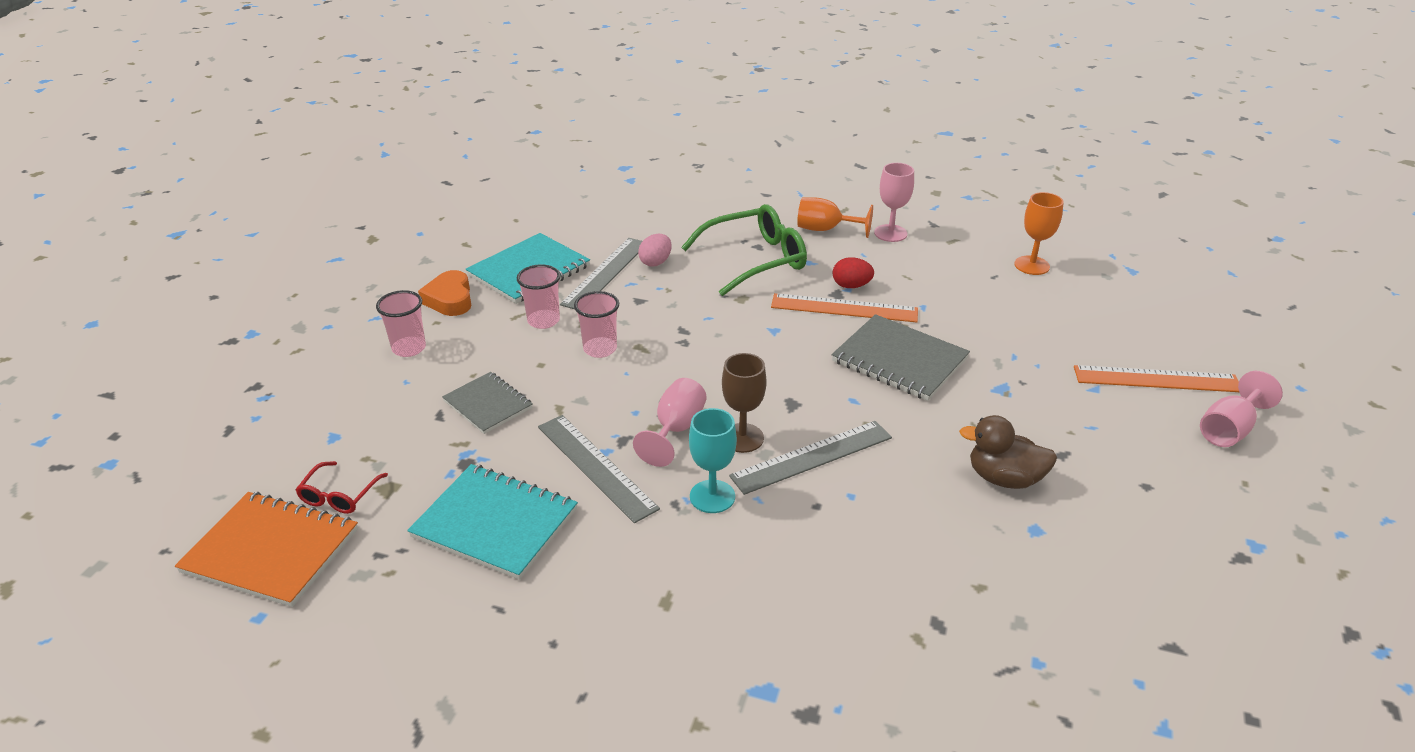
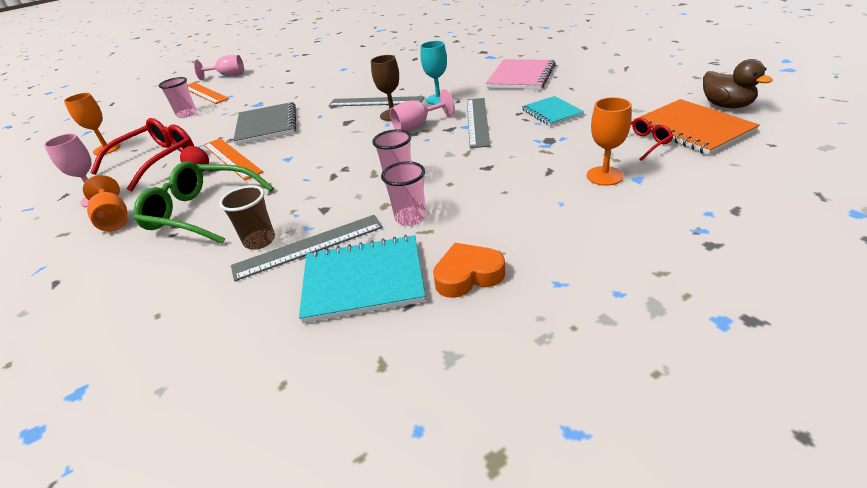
camera: 135 degrees left, 0 degrees up
pink cup [376,290,426,357] -> pink cup moved to [159,77,196,118]
turquoise notebook [407,464,578,580] -> turquoise notebook [522,96,585,126], size x0.63
orange heart [418,270,471,316] -> orange heart turned 135 degrees counterclockwise [433,243,505,298]
grey notebook [442,372,533,434] -> none
pink egg [638,234,672,267] -> brown cup [219,185,275,250]
brown duck [959,415,1057,489] -> brown duck moved to [703,59,773,108]
none -> red glasses [90,118,194,192]
none -> pink notebook [486,59,556,90]
none -> orange goblet [587,97,632,186]

